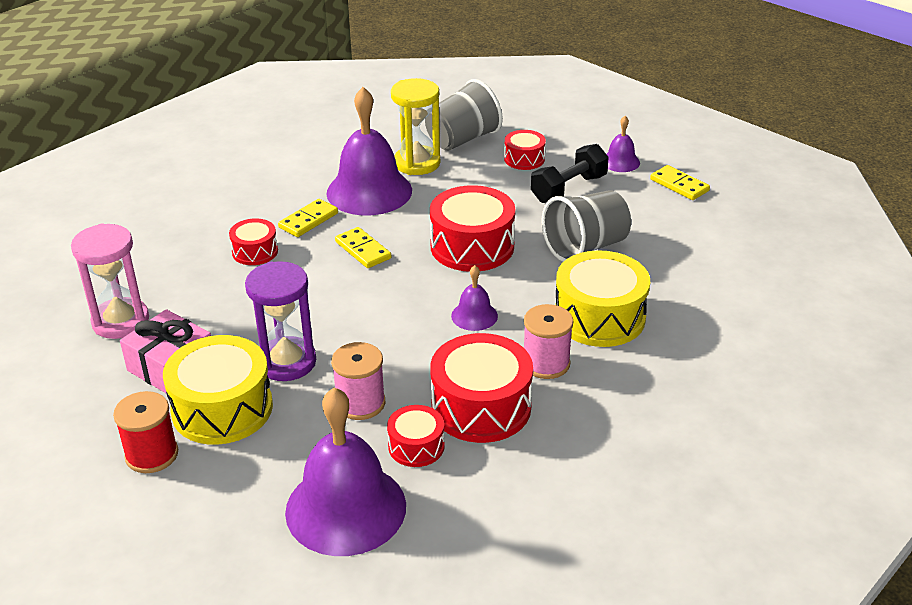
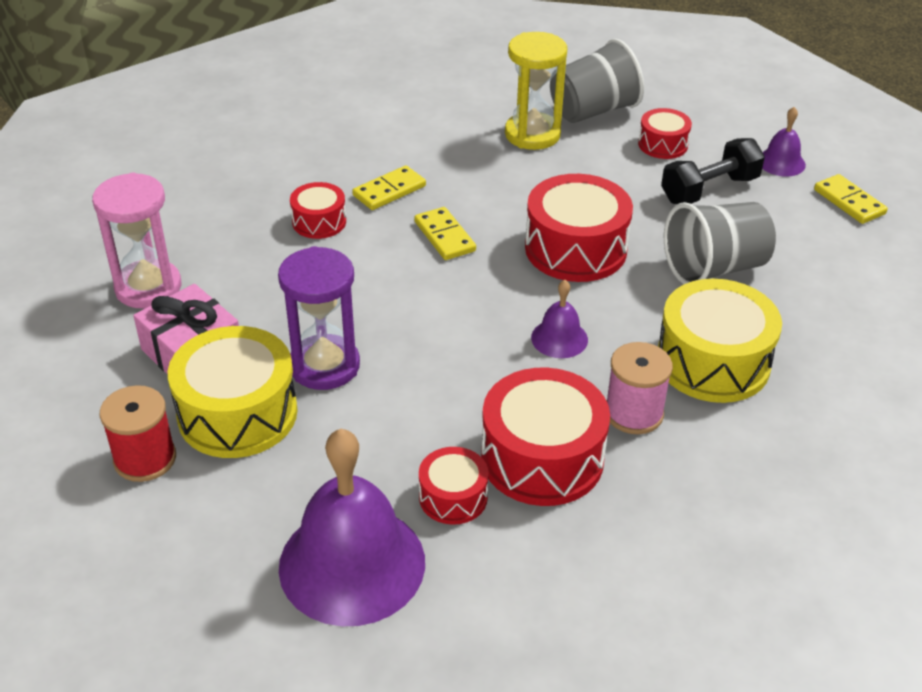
camera: 10 degrees right, 5 degrees up
purple bell [327,87,412,216] -> none
pink spool [331,342,385,420] -> none

